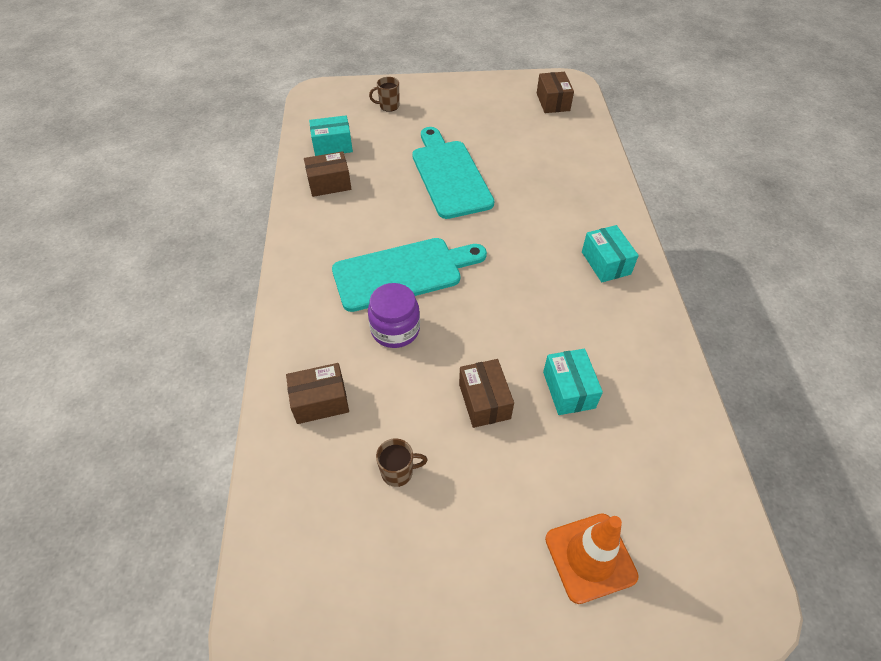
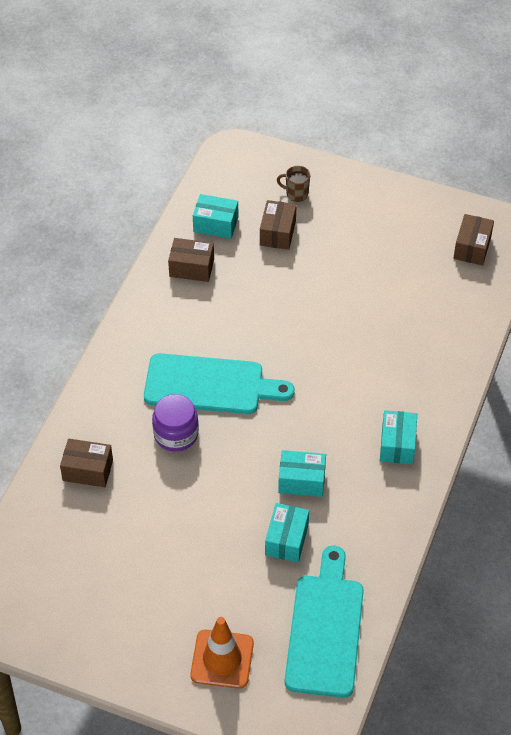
camera: 25 degrees right, 0 degrees up
brown mug [376,438,428,487] -> none
turquoise cutting board [412,127,495,219] -> turquoise cutting board moved to [285,546,364,698]
brown box [459,359,514,428] -> brown box moved to [260,200,296,250]
none -> turquoise box [278,450,326,497]

